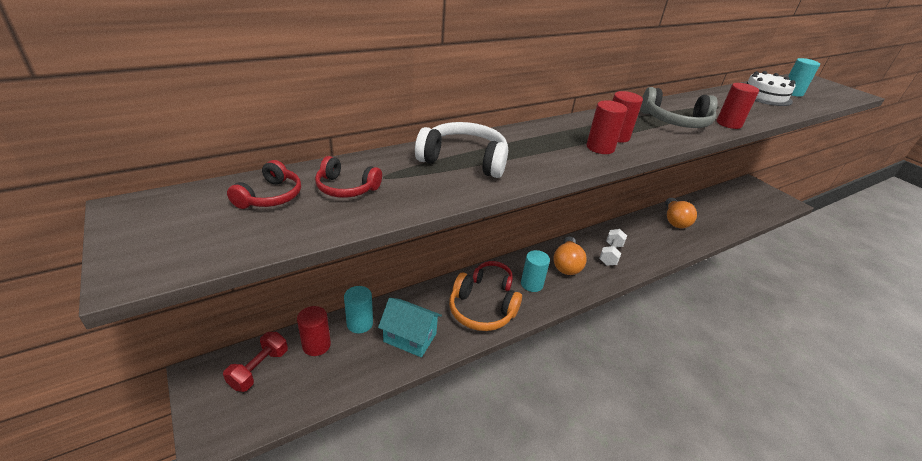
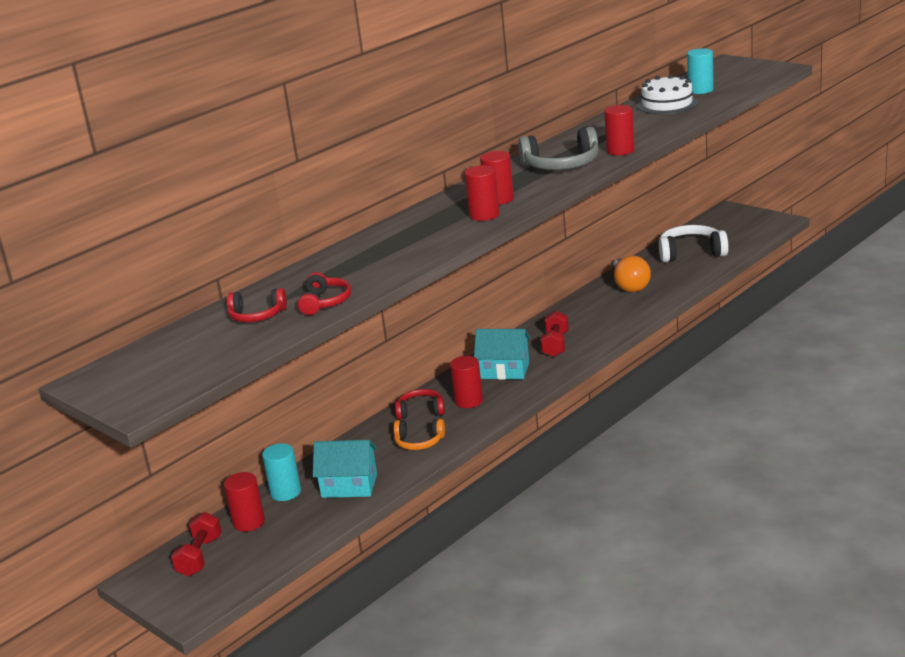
camera: 10 degrees left, 10 degrees down
red headphones [227,160,301,209] -> red headphones moved to [298,272,351,315]
white headphones [415,122,508,178] -> white headphones moved to [659,225,729,262]
orange headphones [449,273,522,331] -> orange headphones [394,419,445,450], size x0.61
turquoise cylinder [521,250,550,292] -> red cylinder [450,356,483,408]
orange light bulb [554,237,587,275] -> turquoise house [474,329,531,380]
white dumbbell [599,229,627,266] -> red dumbbell [540,311,569,357]

